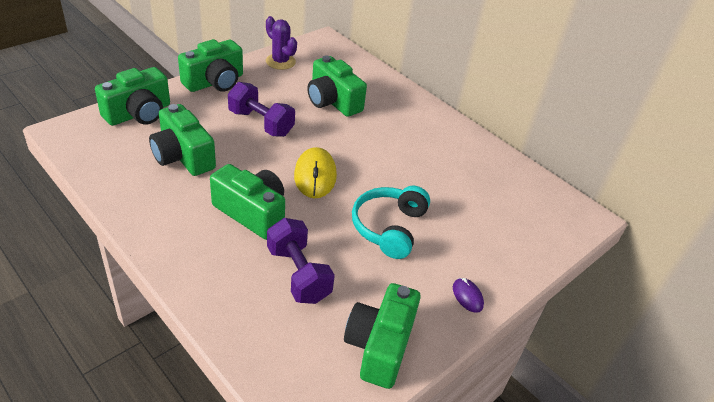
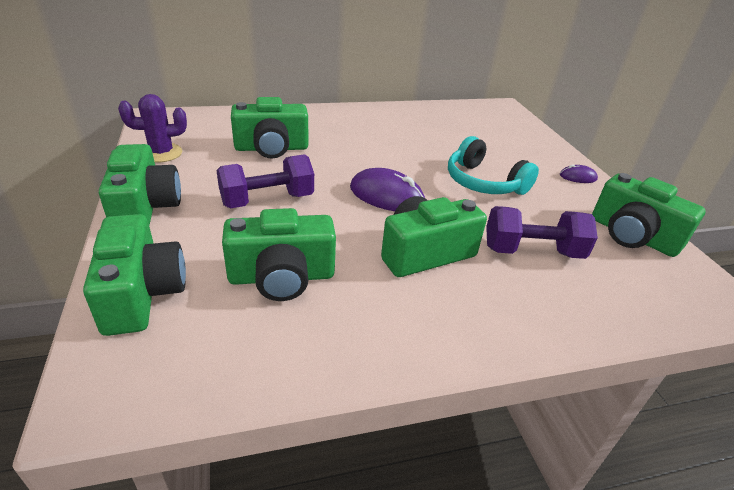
camera: 60 degrees left, 5 degrees down
yellow mouse [294,147,337,198] -> purple mouse [350,168,425,211]

